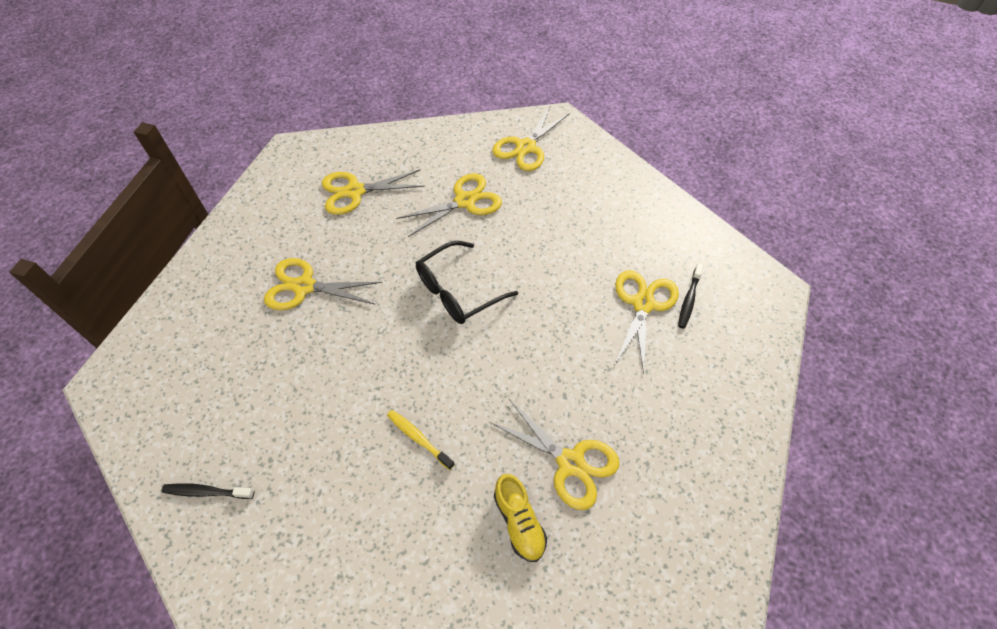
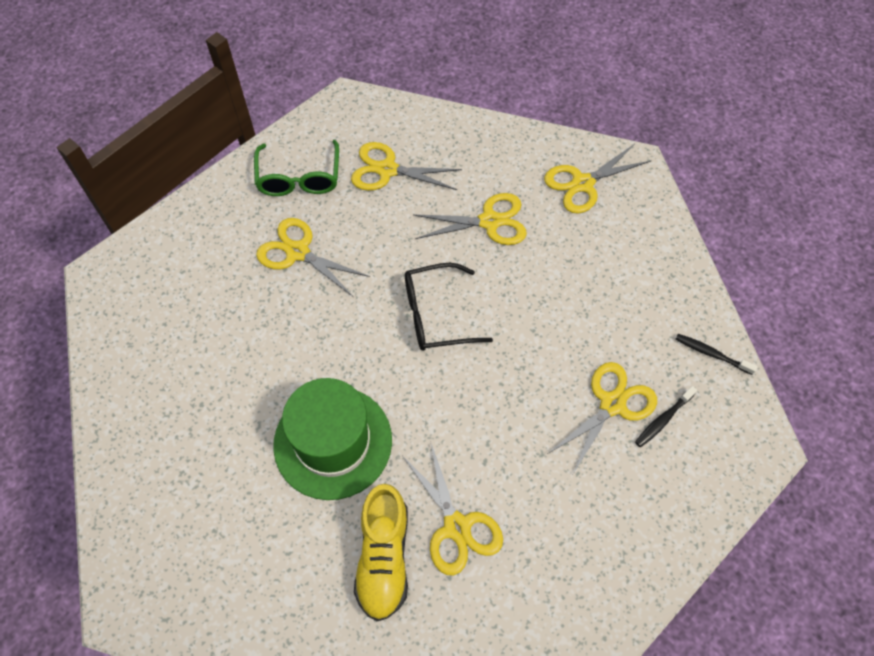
camera: 25 degrees right, 5 degrees up
black toothbrush [161,483,255,499] -> black toothbrush moved to [675,334,758,375]
yellow toothbrush [387,410,455,470] -> green hat [273,378,392,500]
yellow shoe [494,474,547,562] -> yellow shoe [354,484,408,621], size x1.53
none -> green glasses [254,140,339,196]

